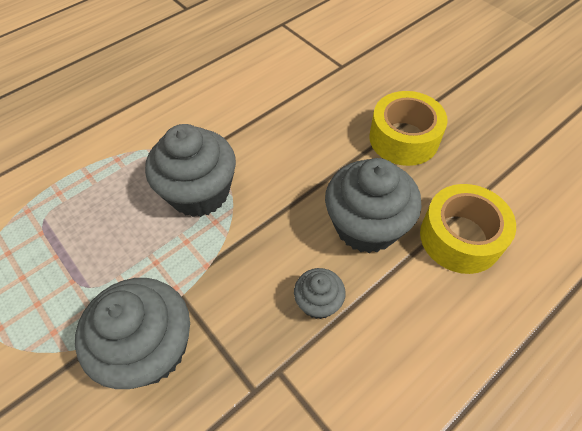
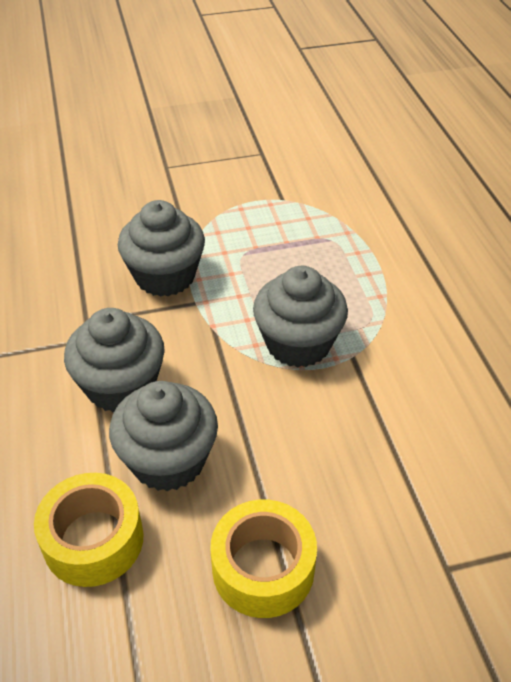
camera: 115 degrees right, 10 degrees down
grey cupcake [294,268,345,319] -> grey cupcake [64,308,165,413], size x1.96

